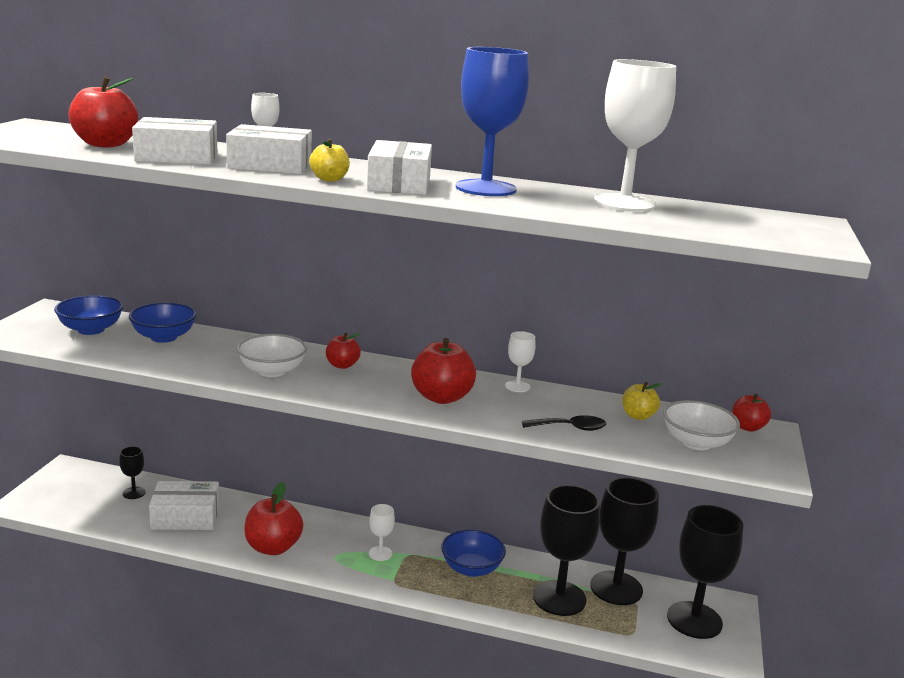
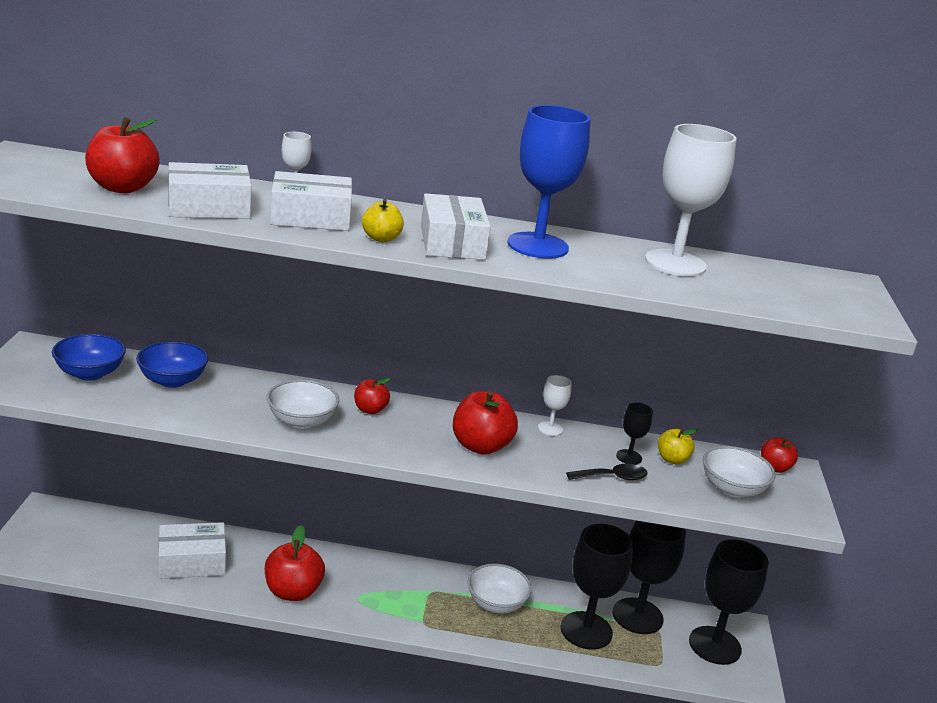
camera: 10 degrees left, 5 degrees up
black goblet [119,446,146,499] -> black goblet moved to [616,402,653,465]
white goblet [369,504,395,561] -> none
blue bowl [441,529,506,577] -> white bowl [467,564,532,613]

